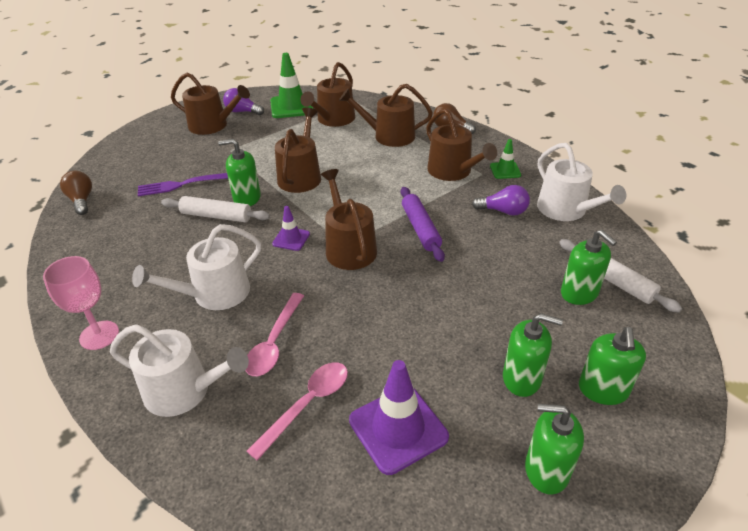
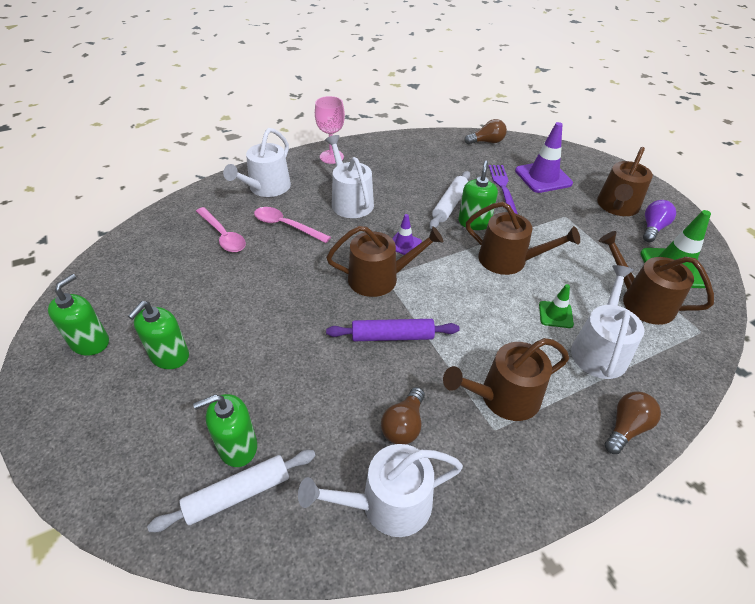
camera: 100 degrees right, 5 degrees up
brown watering can [339,84,433,147] -> white watering can [571,265,644,379]
purple traffic cone [349,360,449,475] -> purple traffic cone moved to [515,122,573,193]
purple light bulb [472,185,530,216] -> brown light bulb [381,387,425,444]
green traffic cone [490,139,521,179] -> green traffic cone moved to [539,284,574,328]
green soap dispenser [579,327,646,405] -> none

